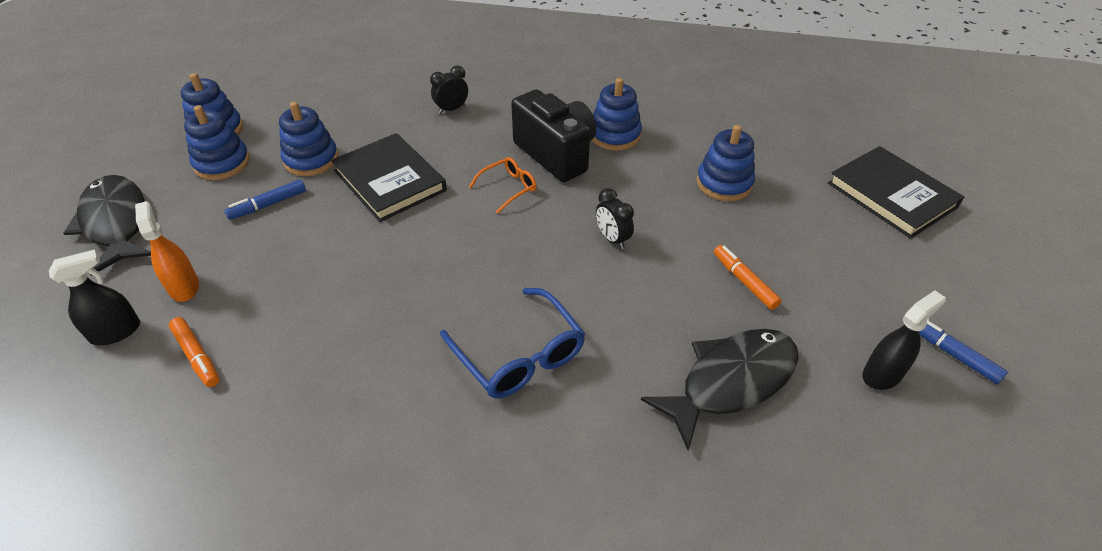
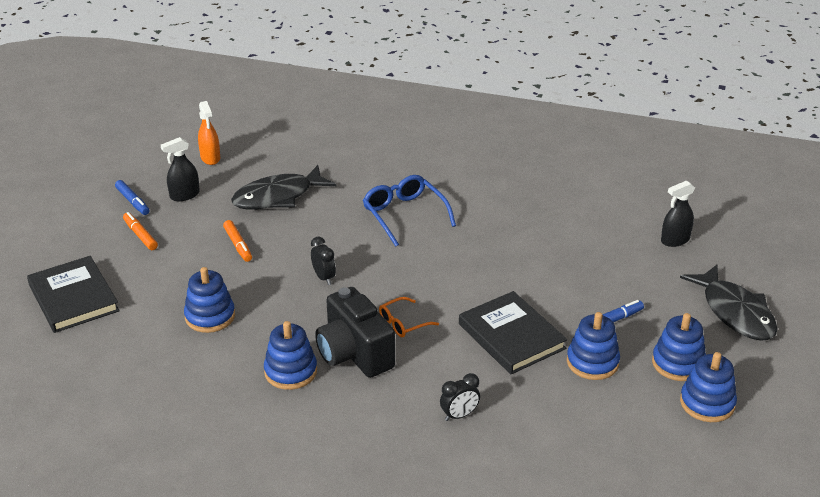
camera: 175 degrees left, 10 degrees down
orange spray bottle [135,201,199,302] -> orange spray bottle moved to [198,101,220,165]
orange marker [169,317,220,387] -> orange marker moved to [123,212,158,250]

